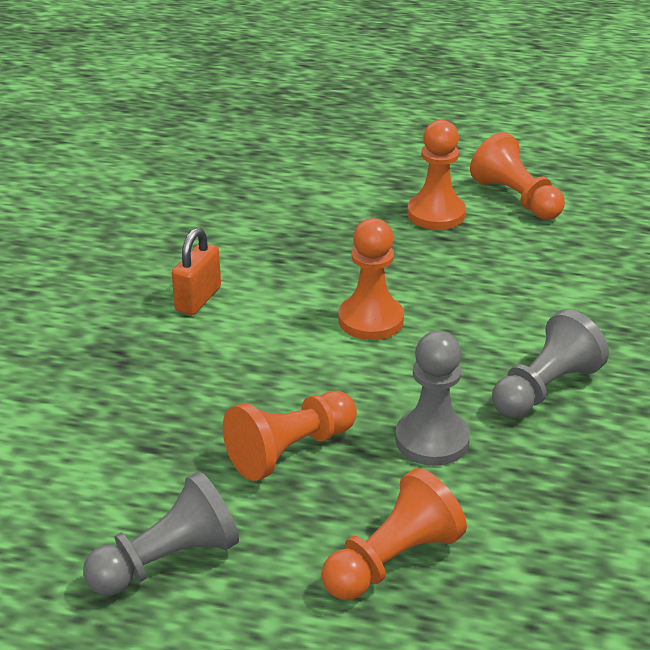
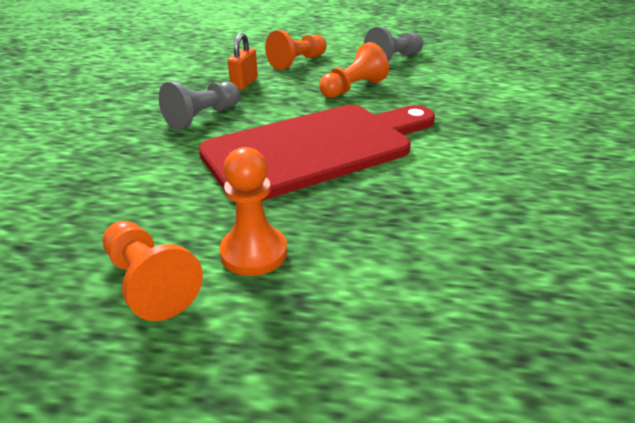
camera: 175 degrees right, 0 degrees up
orange padlock [172,228,221,315] -> orange padlock moved to [228,33,258,90]
orange pawn [338,218,404,340] -> red cutting board [199,105,435,202]
grey pawn [395,331,470,466] -> none

